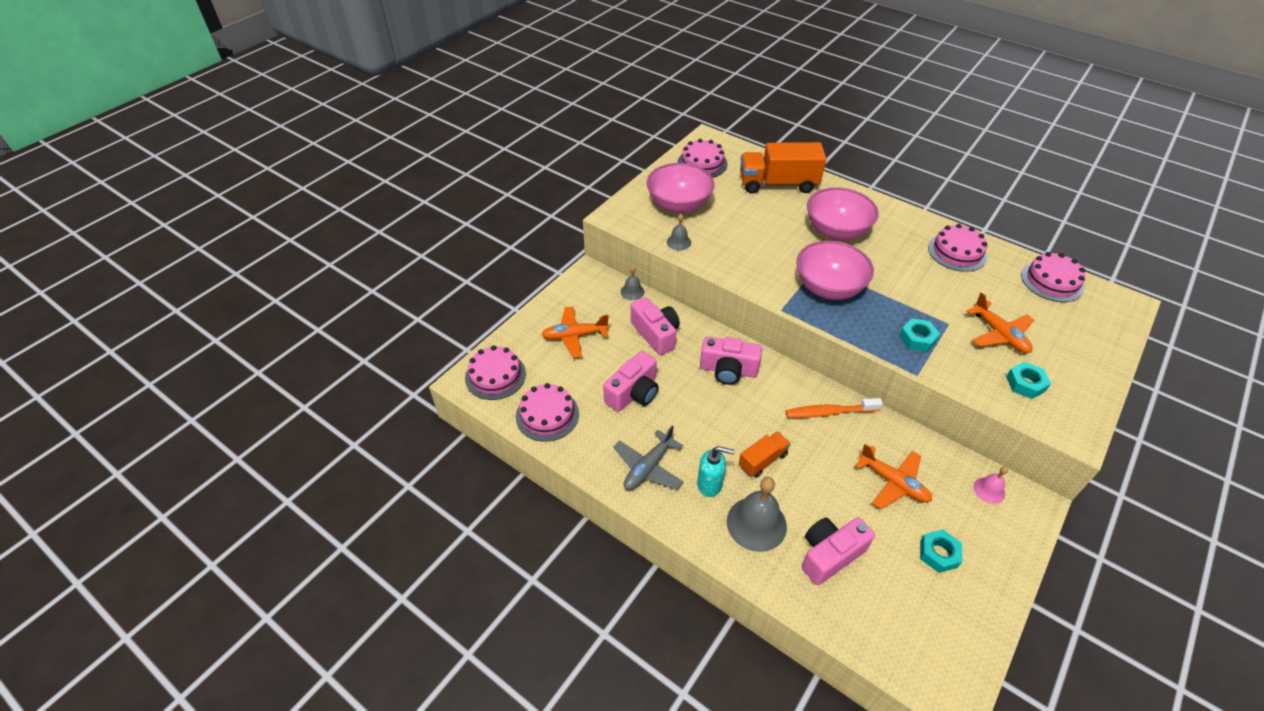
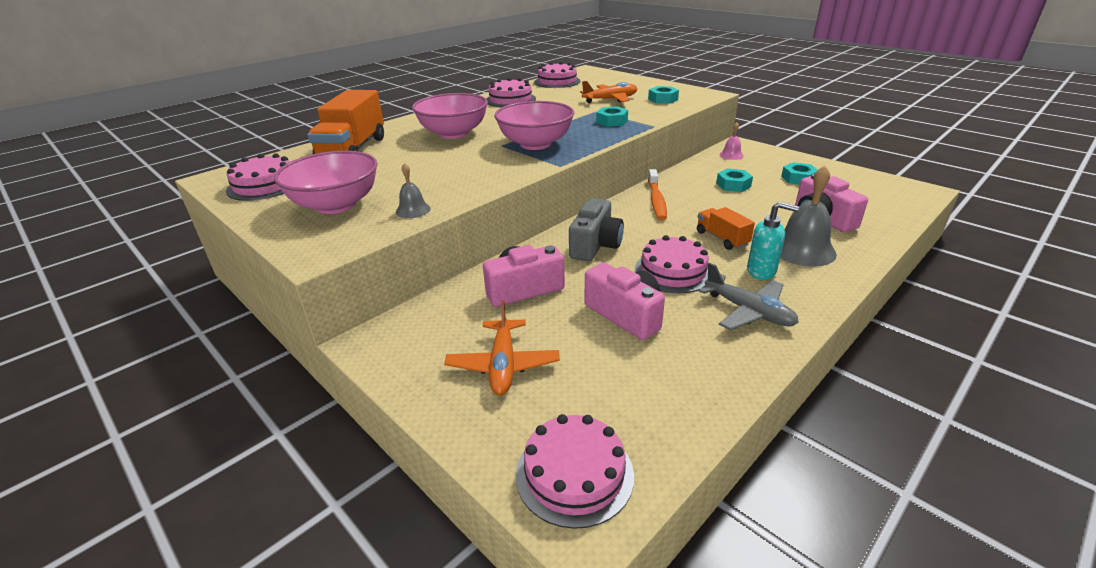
camera: 80 degrees left, 15 degrees down
pink cake [516,383,579,442] -> pink cake moved to [635,235,709,294]
grey bell [621,266,644,300] -> none
turquoise soap dispenser [697,446,735,497] -> turquoise soap dispenser turned 90 degrees clockwise [747,202,799,280]
pink camera [700,336,762,385] -> grey camera [569,198,624,261]
orange plane [855,444,932,509] -> turquoise nut [716,168,753,192]

